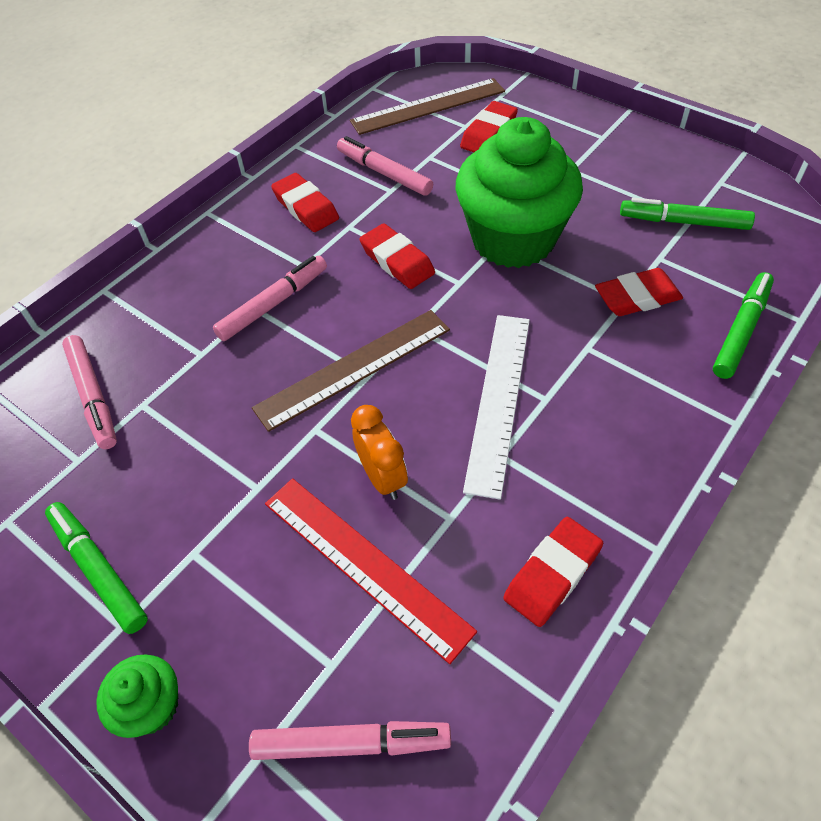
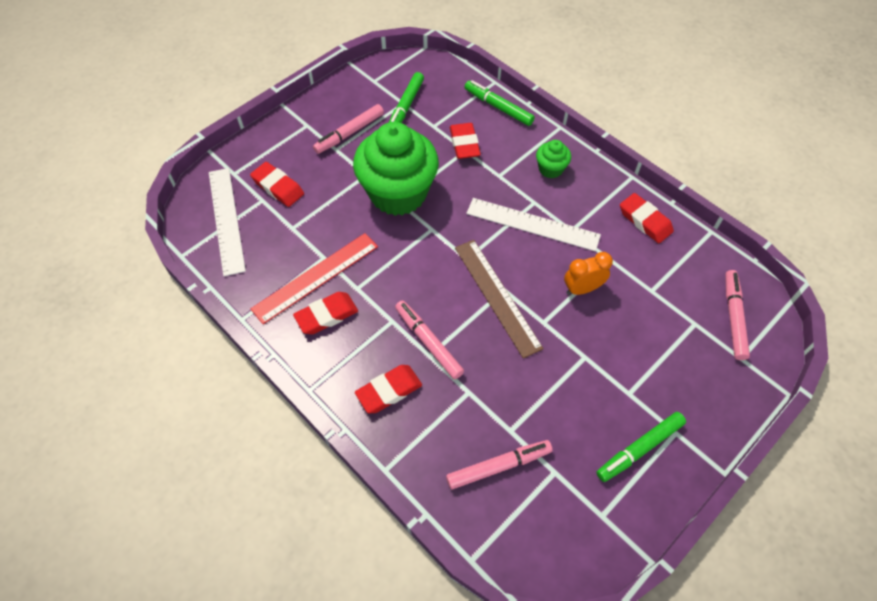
camera: 85 degrees left, 5 degrees up
green cupcake [96,654,178,738] -> green cupcake moved to [536,140,571,178]
red ruler [265,478,477,664] -> red ruler moved to [251,233,378,324]
pink marker [337,136,433,196] -> pink marker moved to [313,104,384,154]
brown ruler [350,78,505,135] -> white ruler [209,168,246,276]
red eraser [359,223,435,289] -> red eraser moved to [355,365,422,413]

